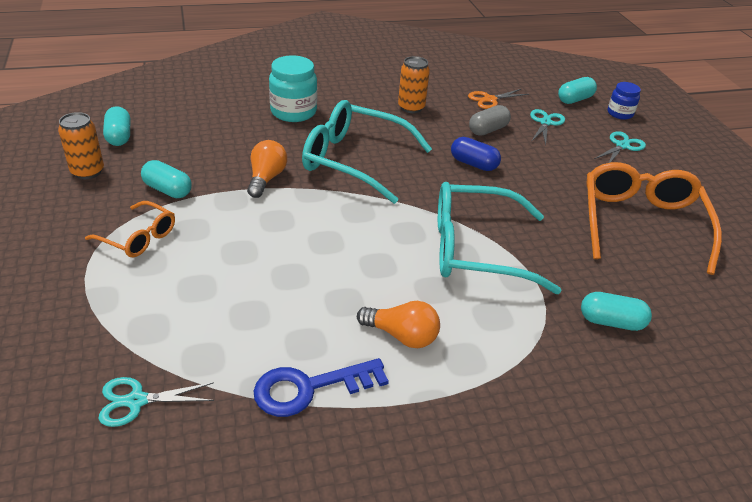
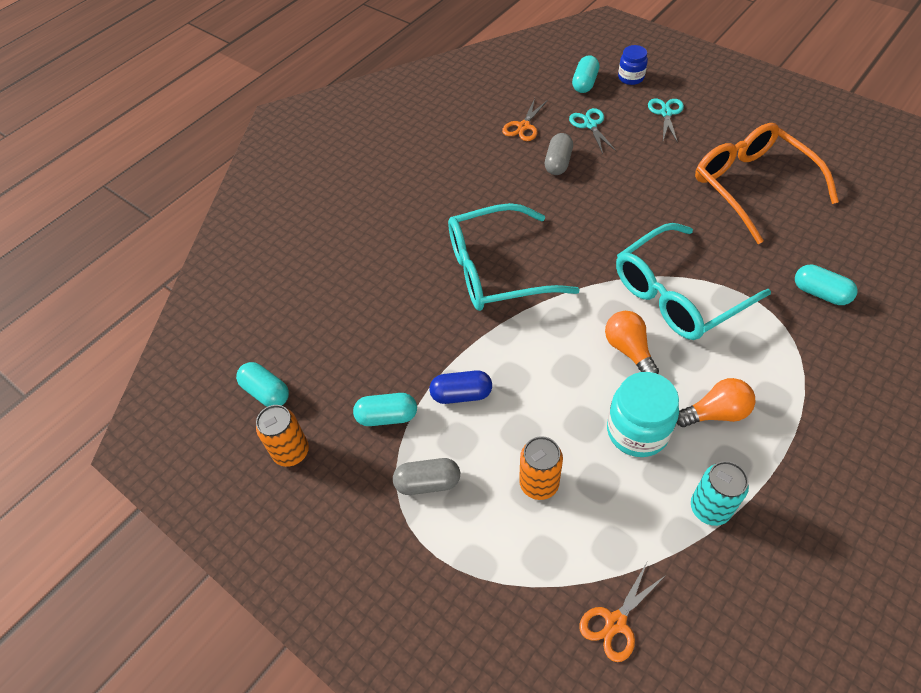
camera: 30 degrees left, 15 degrees up
orange glasses [85,201,175,258] -> grey capsule [393,458,460,495]
turquoise scissors [98,377,214,427] -> orange scissors [579,562,666,662]
orange light bulb [247,140,287,198] -> orange light bulb moved to [605,311,659,374]
blue key [253,358,389,417] -> turquoise can [691,461,749,526]
turquoise jar [269,56,317,122] -> turquoise jar moved to [607,372,679,457]
orange can [398,56,430,113] -> orange can moved to [519,436,563,500]
blue capsule [451,137,501,171] -> blue capsule moved to [429,370,492,404]
turquoise capsule [581,292,652,331] -> turquoise capsule turned 60 degrees clockwise [795,265,857,305]

